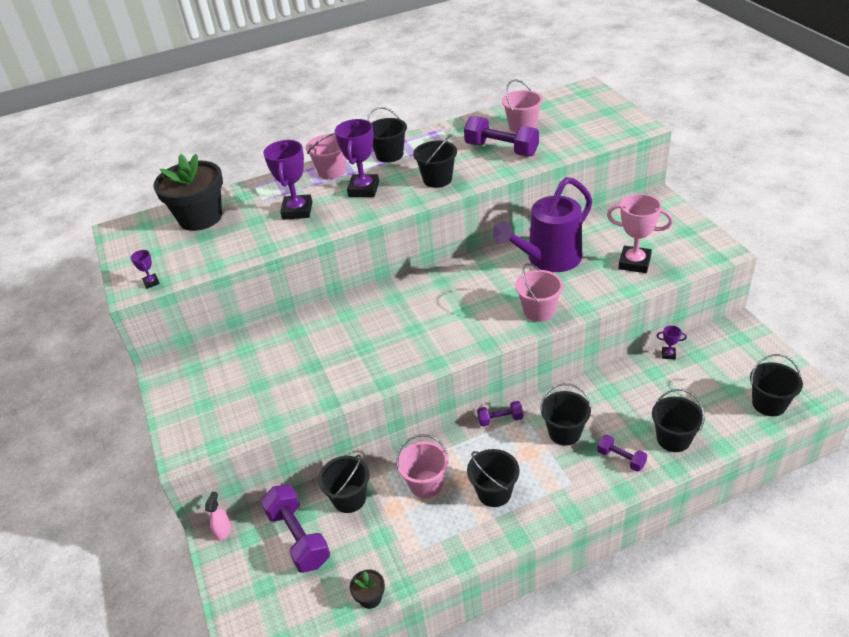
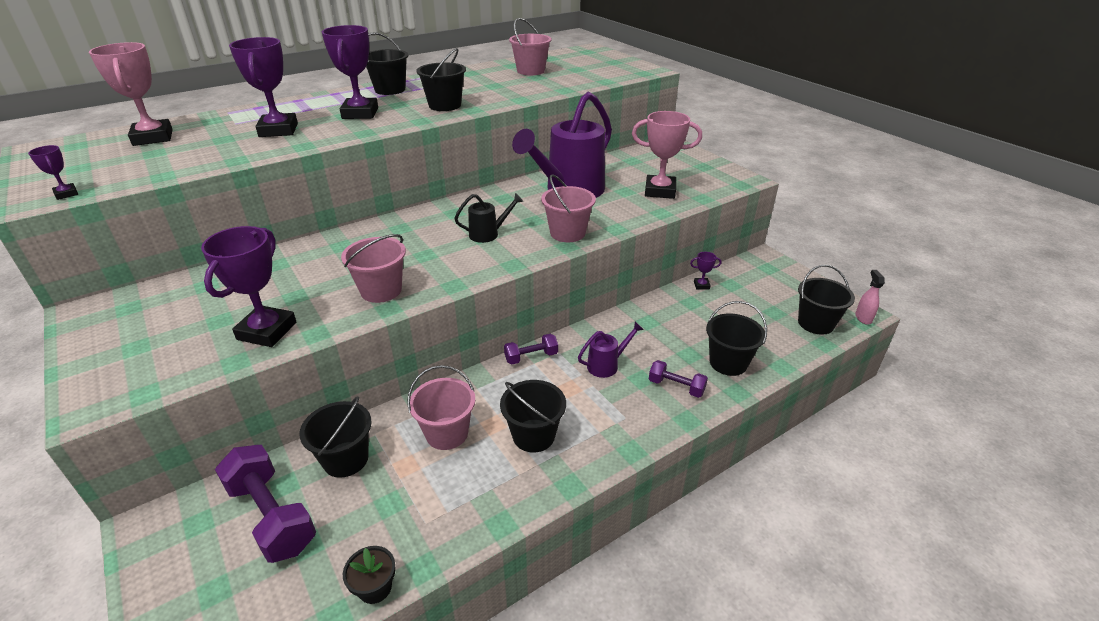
camera: 15 degrees left, 5 degrees down
black flower pot [153,154,223,231] -> pink trophy [89,42,173,146]
pink spray bottle [205,492,231,541] -> pink spray bottle moved to [856,270,885,325]
pink bucket [306,133,346,179] -> pink bucket moved to [341,234,406,303]
purple dumbbell [464,116,539,156] -> none
black bucket [540,383,591,445] -> purple watering can [578,322,644,378]
none -> purple trophy [201,226,296,347]
none -> black watering can [454,193,523,243]

